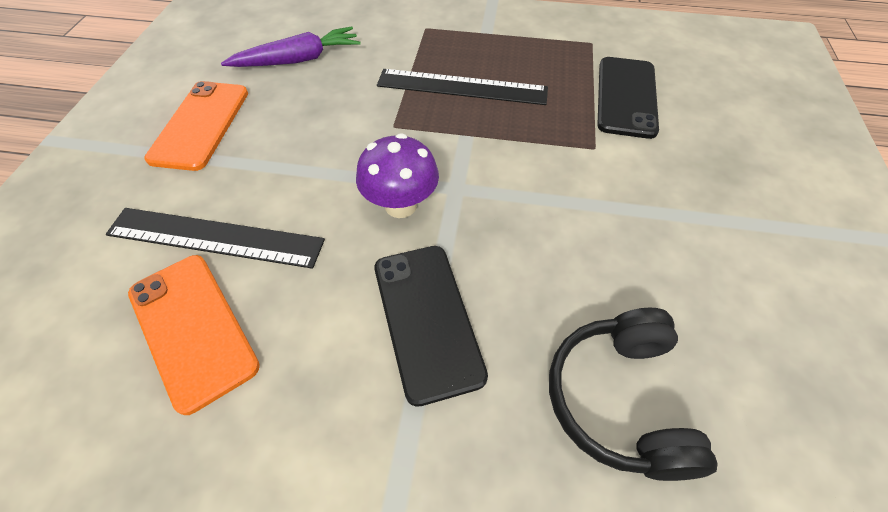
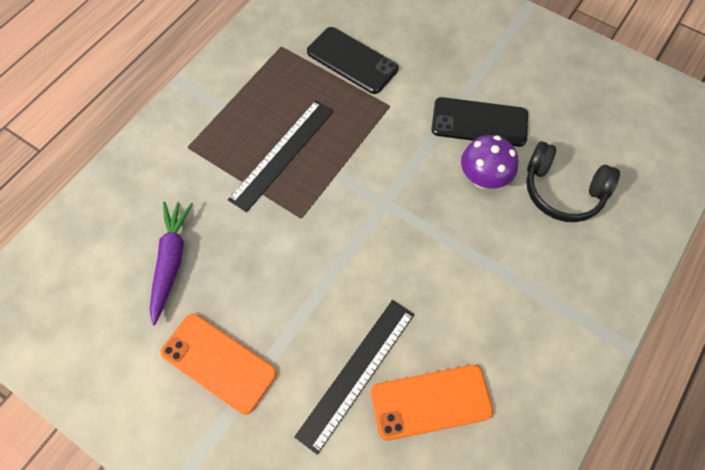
camera: 65 degrees left, 10 degrees up
purple mushroom [356,133,439,218] -> purple mushroom moved to [461,135,518,189]
black phone [374,246,488,407] -> black phone moved to [431,97,528,147]

